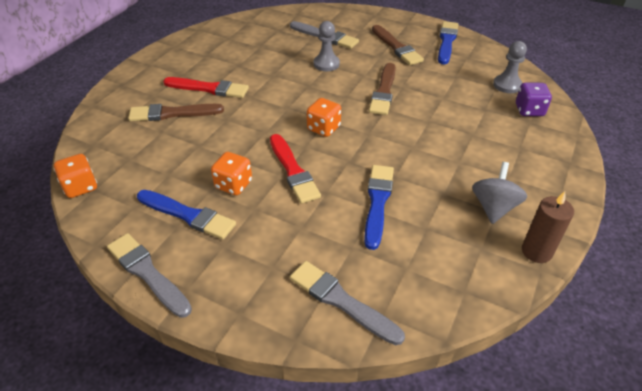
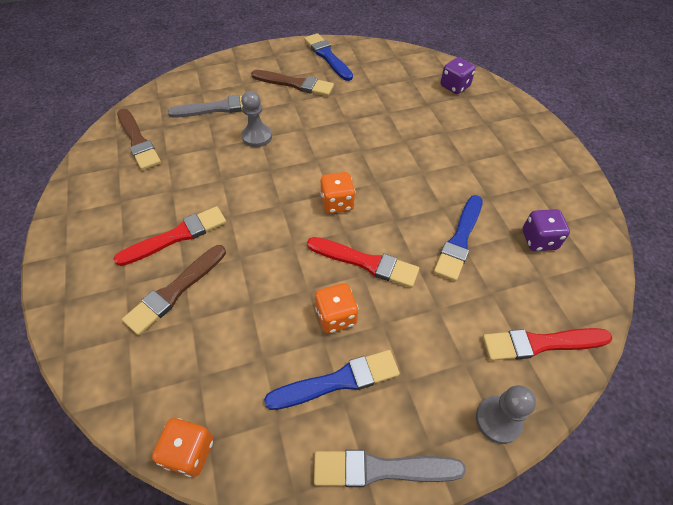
camera: 45 degrees left, 10 degrees up
grey brush [290,261,405,345] -> red brush [483,328,612,361]
blue brush [364,165,394,250] -> blue brush turned 120 degrees counterclockwise [434,195,483,281]
brown brush [369,63,396,115] -> brown brush moved to [117,109,161,170]
grey spinning top [472,162,527,224] -> none
grey pawn [493,41,527,93] -> grey pawn moved to [476,385,536,444]
brown candle [522,191,574,263] -> none
none -> purple dice [523,209,570,251]

